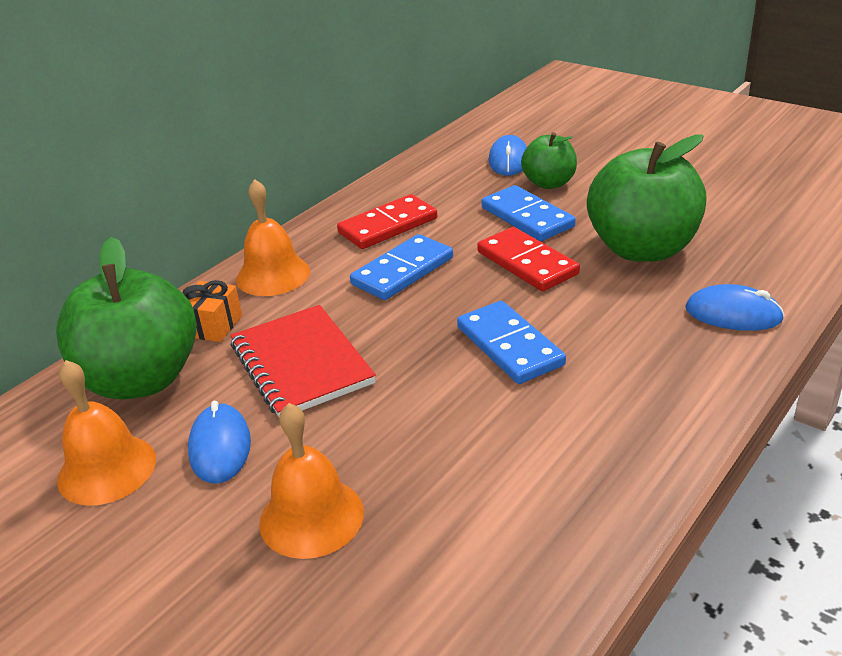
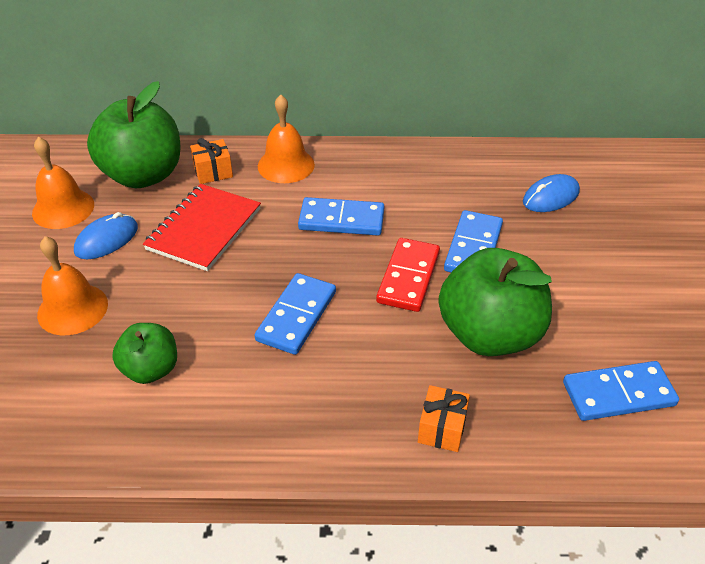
camera: 50 degrees right, 10 degrees up
red domino [337,194,437,249] -> none
green apple [521,132,577,189] -> green apple moved to [112,323,177,384]
blue mouse [685,284,785,331] -> orange gift [418,385,470,452]
none -> blue domino [563,361,679,421]

